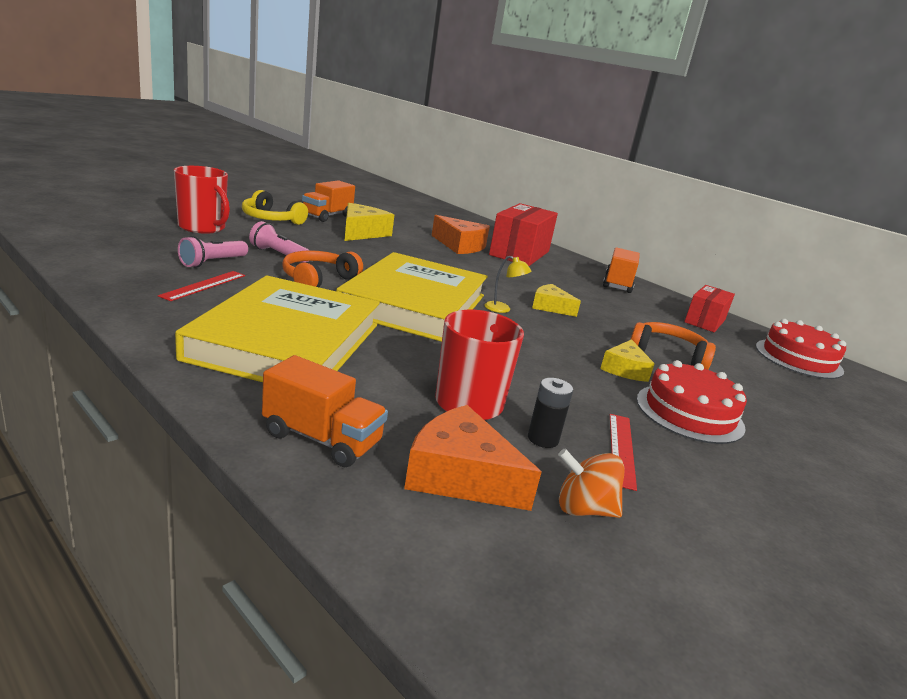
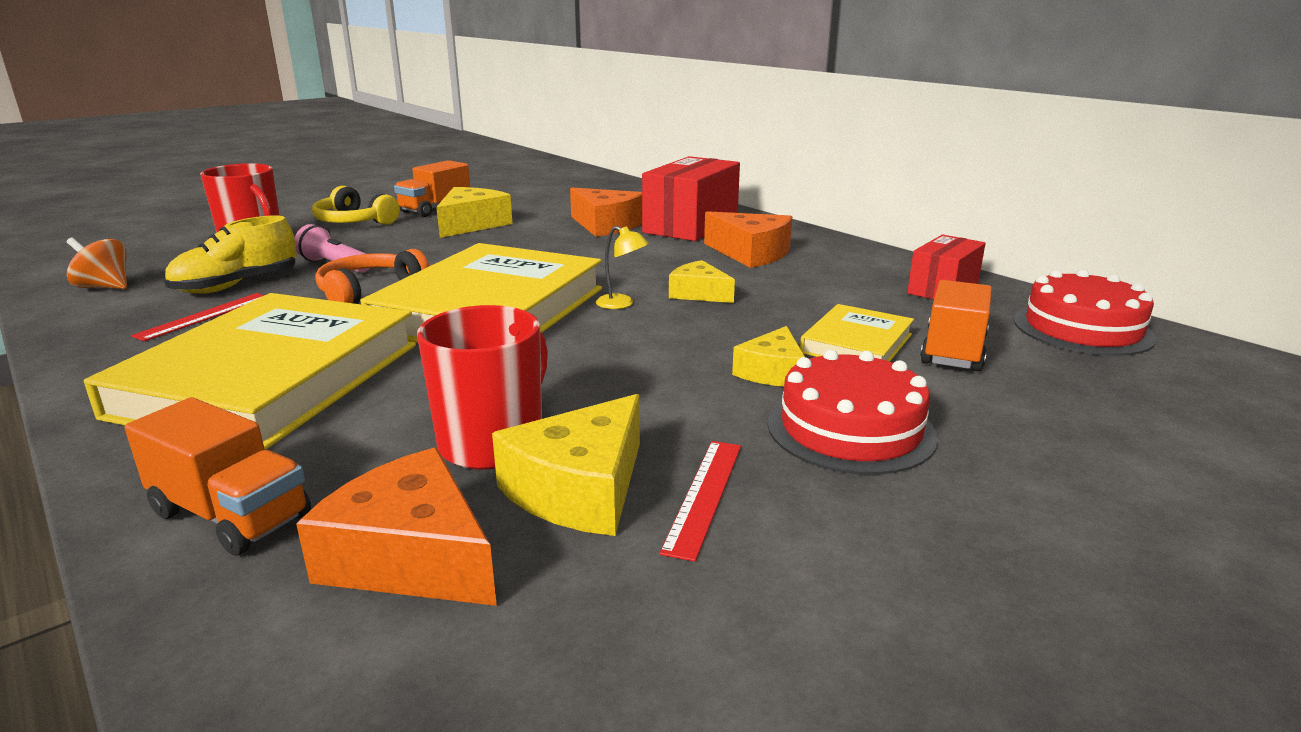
camera: 10 degrees right, 0 degrees up
pink flashlight [178,236,248,268] -> yellow shoe [164,215,297,294]
black battery [528,378,573,448] -> yellow cheese [492,394,640,536]
orange spinning top [558,449,625,518] -> orange spinning top moved to [67,237,127,289]
orange truck [603,248,640,293] -> orange truck moved to [920,280,992,371]
orange headphones [630,322,716,370] -> yellow book [800,304,914,362]
none -> orange cheese [704,211,792,268]

